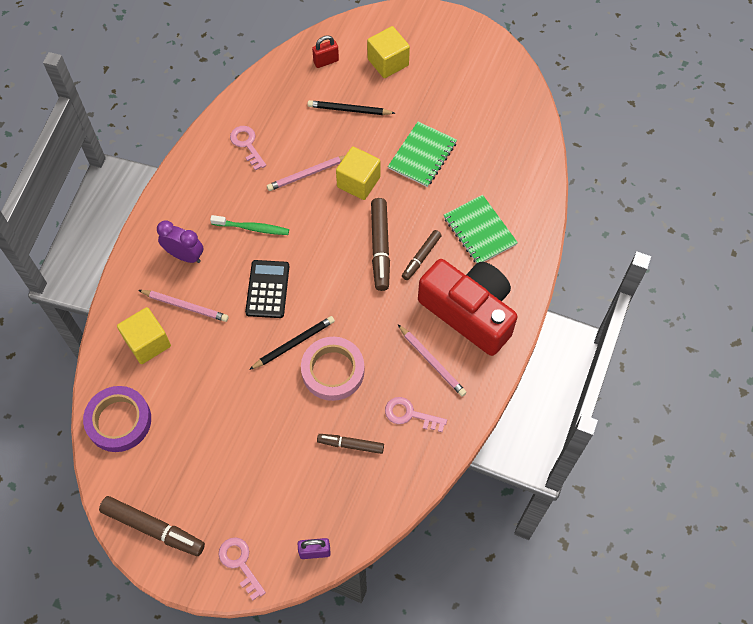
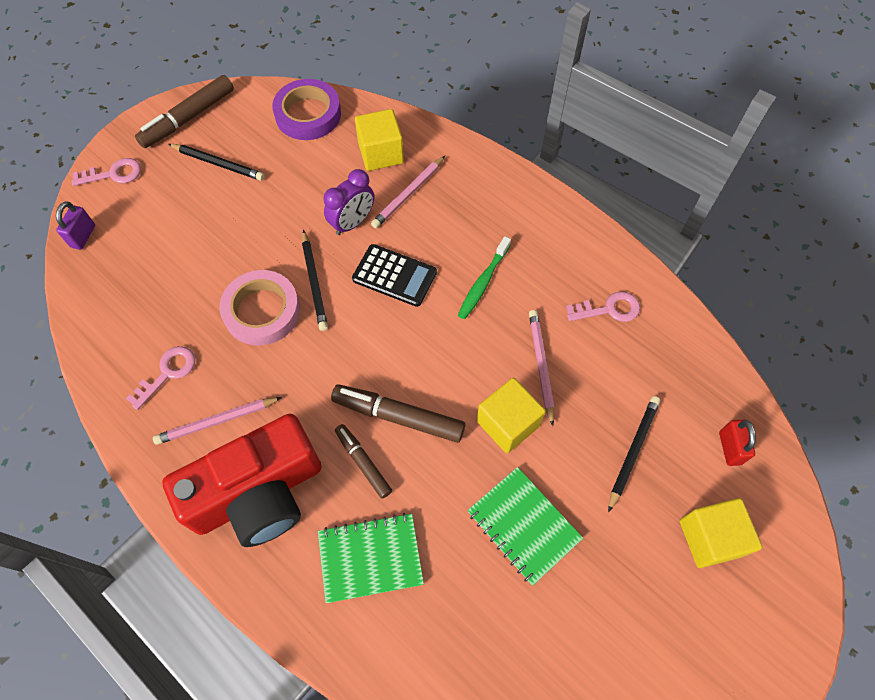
camera: 110 degrees right, 0 degrees up
purple clock [157,220,204,263] -> purple clock moved to [323,169,374,235]
brown marker [317,434,384,454] -> none
none -> black pencil [168,144,264,181]

